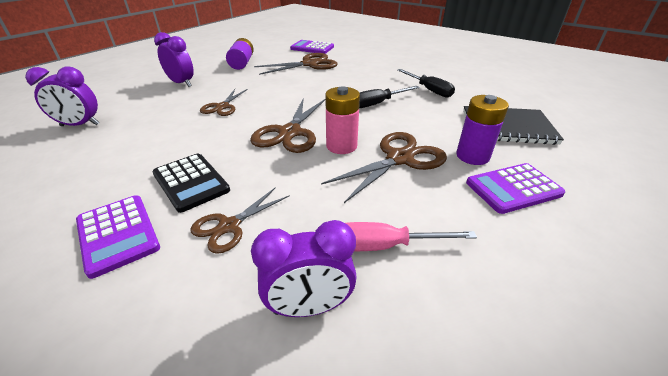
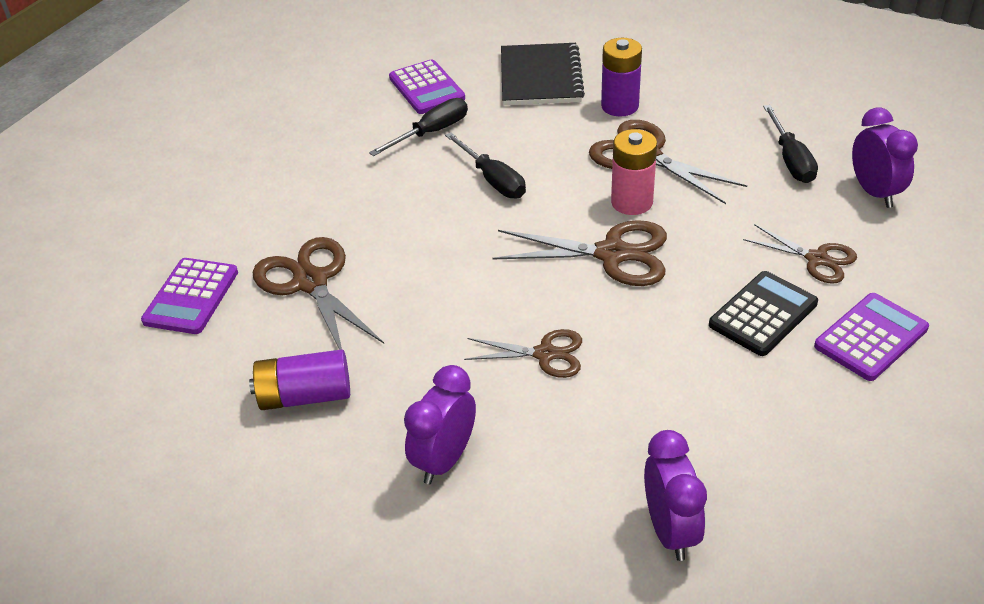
camera: 95 degrees left, 5 degrees up
pink screwdriver [346,222,477,251] -> black screwdriver [763,105,818,183]
purple calculator [466,163,566,214] -> purple calculator moved to [389,59,465,114]

